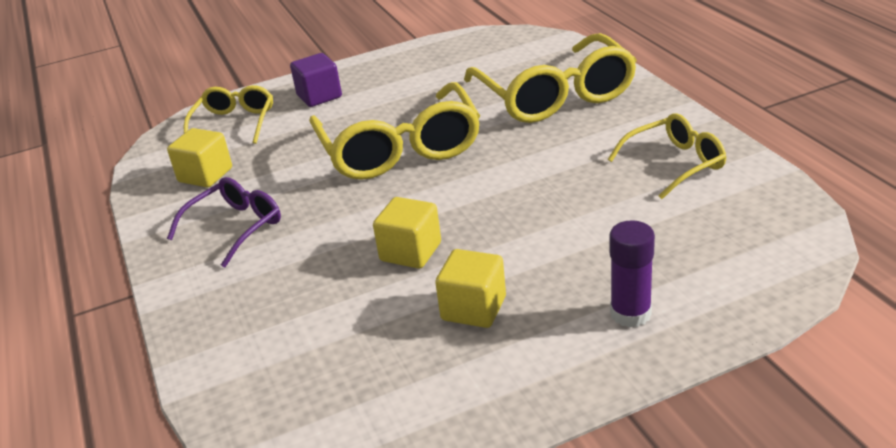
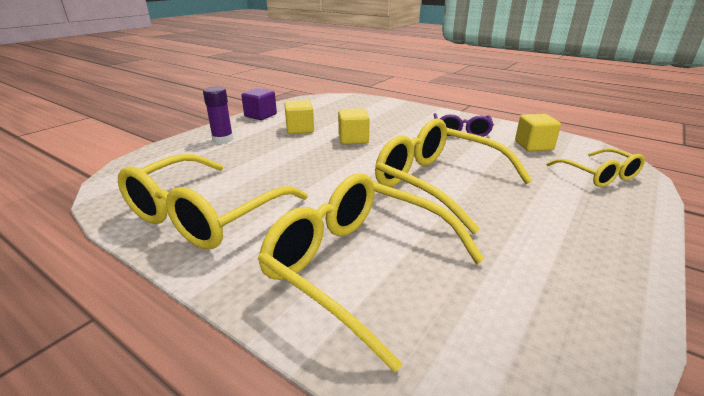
camera: 145 degrees right, 5 degrees down
purple cube [290,53,342,107] -> purple cube moved to [241,88,277,120]
yellow glasses [608,114,726,199] -> yellow glasses [118,154,308,249], size x1.79

